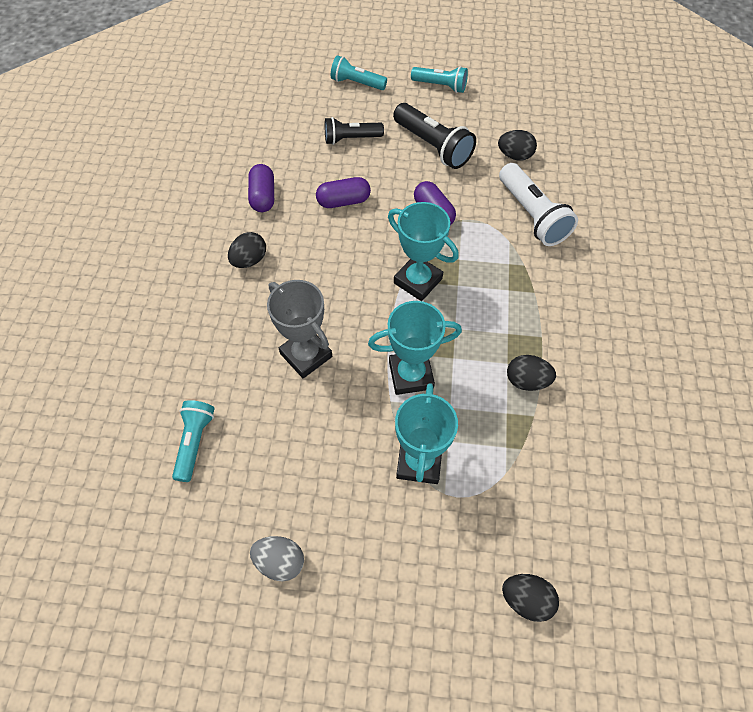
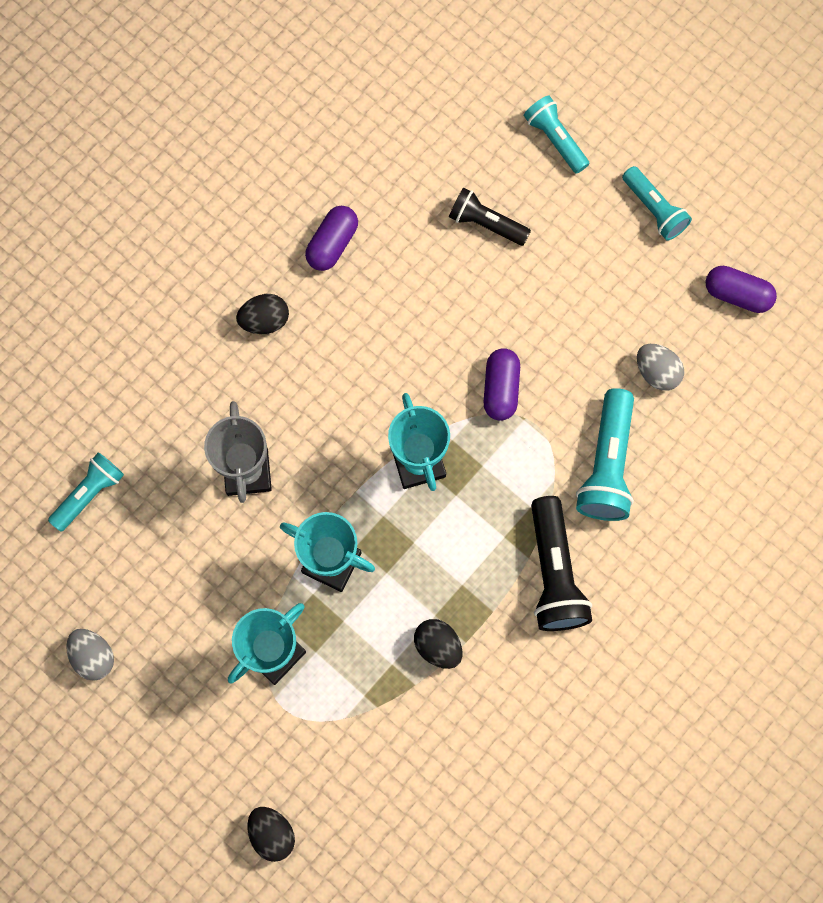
camera: 35 degrees right, 15 degrees up
purple capsule [316,177,371,208] -> purple capsule moved to [705,266,777,313]
black flashlight [393,103,476,169] -> black flashlight moved to [531,496,592,631]
black egg [498,130,537,161] -> grey egg [637,344,684,391]
white flashlight [499,163,578,246] -> turquoise flashlight [576,388,634,521]

